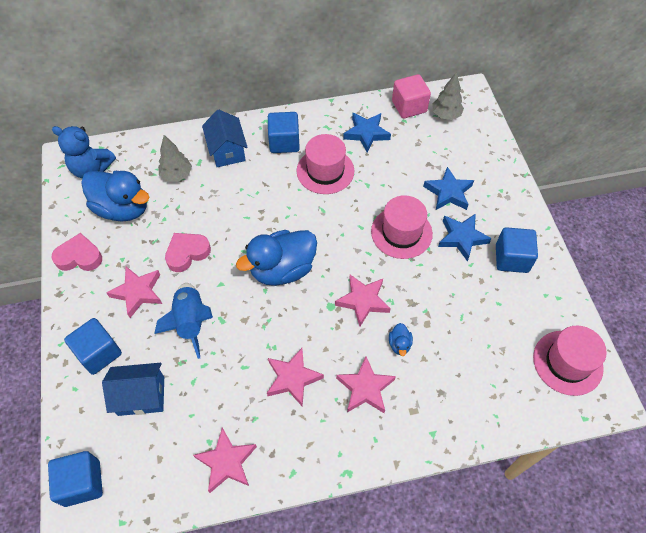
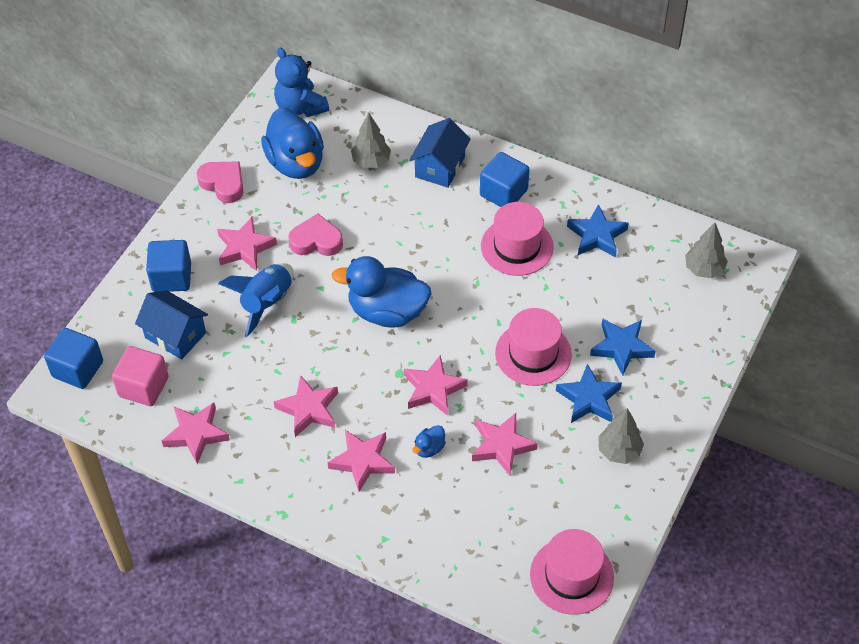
camera: 40 degrees right, 5 degrees down
pink cube [392,74,431,118] -> pink cube moved to [112,346,169,406]
blue cube [496,227,538,273] -> grey tree [598,408,644,464]
none -> pink star [472,413,538,476]

